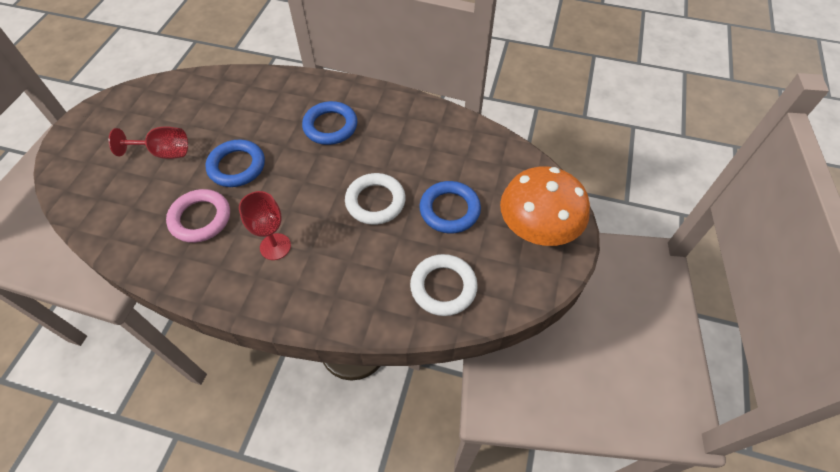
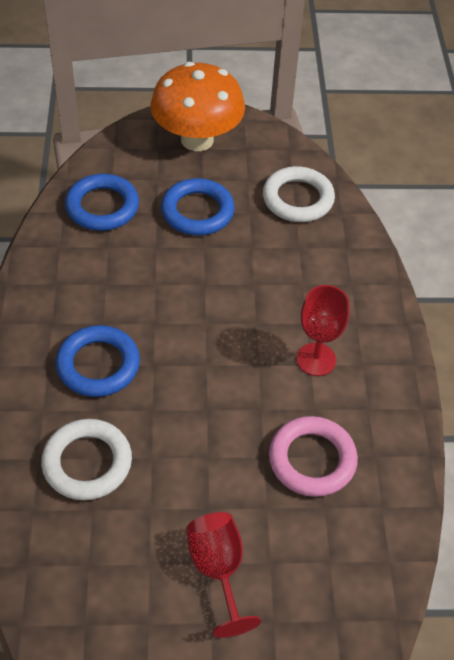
camera: 110 degrees left, 5 degrees down
blue ring [205,139,265,187] -> blue ring moved to [65,174,139,231]
white ring [345,173,406,225] -> white ring moved to [41,419,132,500]

